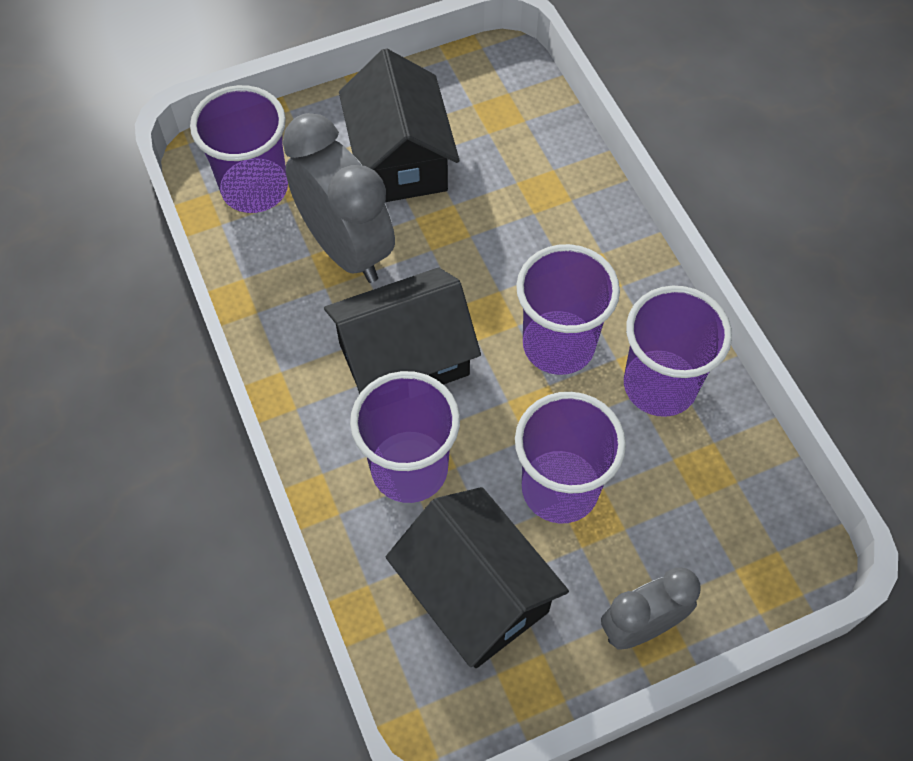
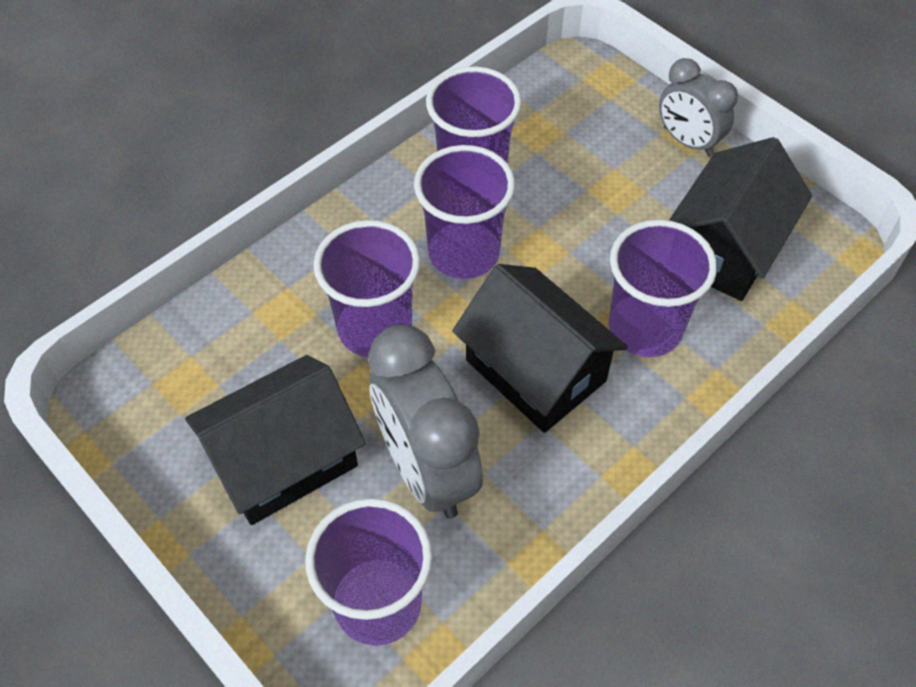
camera: 110 degrees left, 5 degrees down
grey clock [283,113,395,283] -> grey clock turned 60 degrees counterclockwise [368,325,483,519]
purple cup [515,392,626,523] -> purple cup moved to [313,220,420,357]

